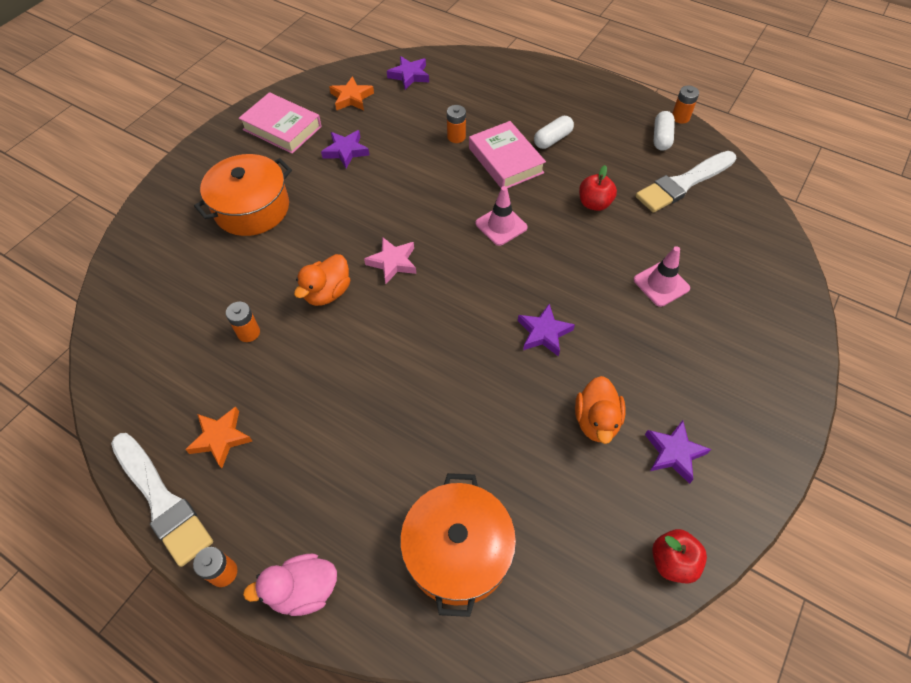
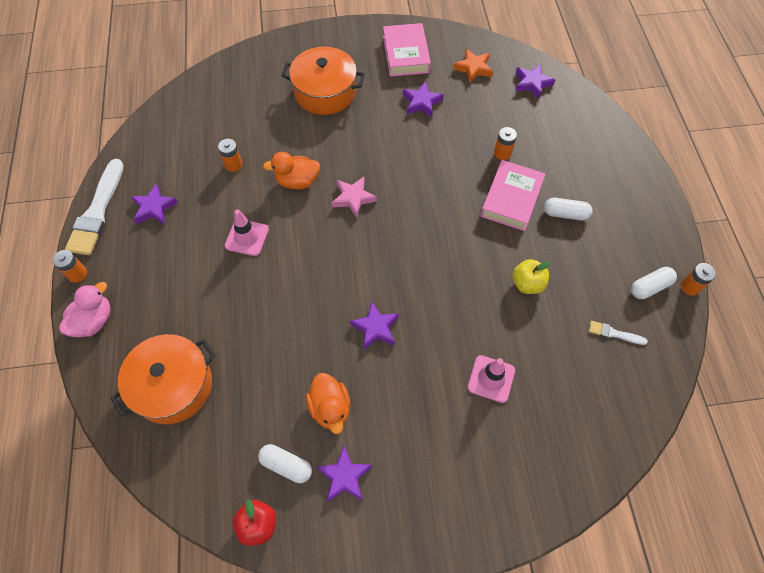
camera: 50 degrees right, 5 degrees up
orange star [185,407,252,468] -> purple star [131,184,178,224]
pink duck [243,554,337,616] -> pink duck turned 90 degrees clockwise [59,282,111,338]
pink traffic cone [476,186,527,246] -> pink traffic cone moved to [225,209,269,256]
orange duck [575,376,626,444] -> orange duck turned 75 degrees counterclockwise [306,373,350,434]
red apple [579,165,617,211] -> yellow apple [513,259,551,294]
white brush [635,151,736,213] -> white brush [589,321,648,345], size x0.46
none -> white capsule [258,444,312,483]

